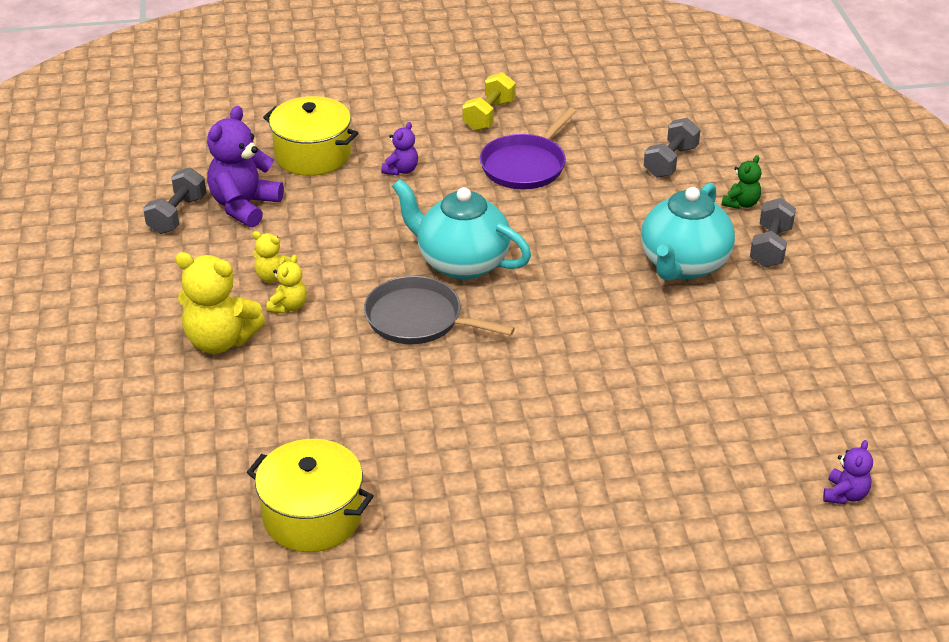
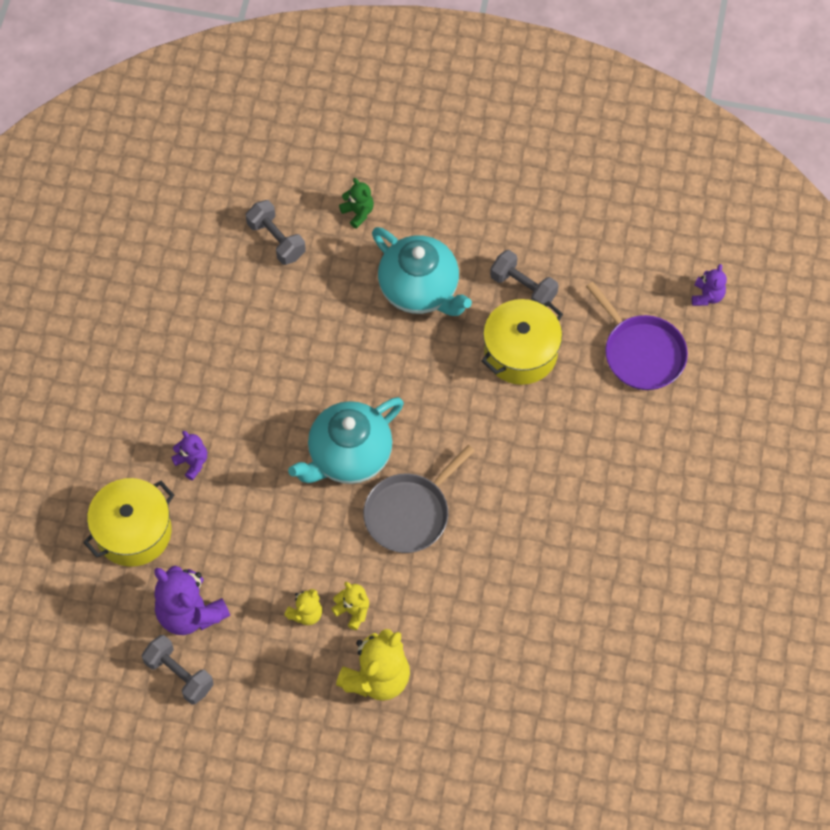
camera: 70 degrees left, 25 degrees up
yellow pot [247,439,374,552] -> yellow pot moved to [481,299,563,385]
yellow dumbbell [462,72,516,131] -> none
purple pan [480,108,576,189] -> purple pan moved to [586,282,688,390]
grey dumbbell [750,198,796,268] -> grey dumbbell moved to [490,250,559,307]
purple teddy bear [823,440,873,504] -> purple teddy bear turned 60 degrees clockwise [692,264,727,306]

